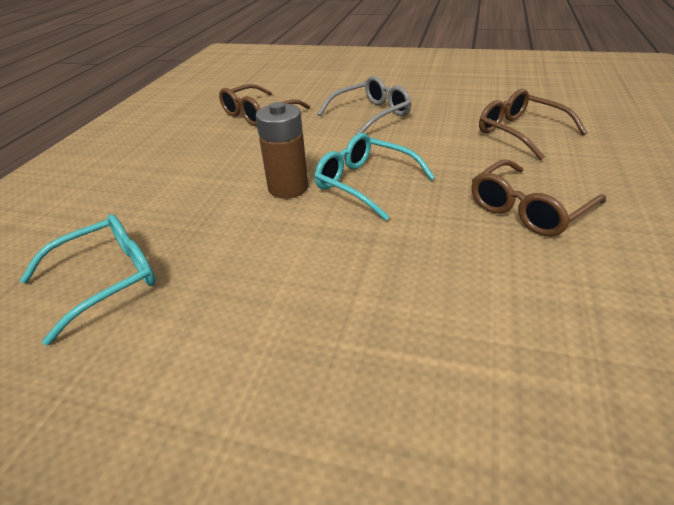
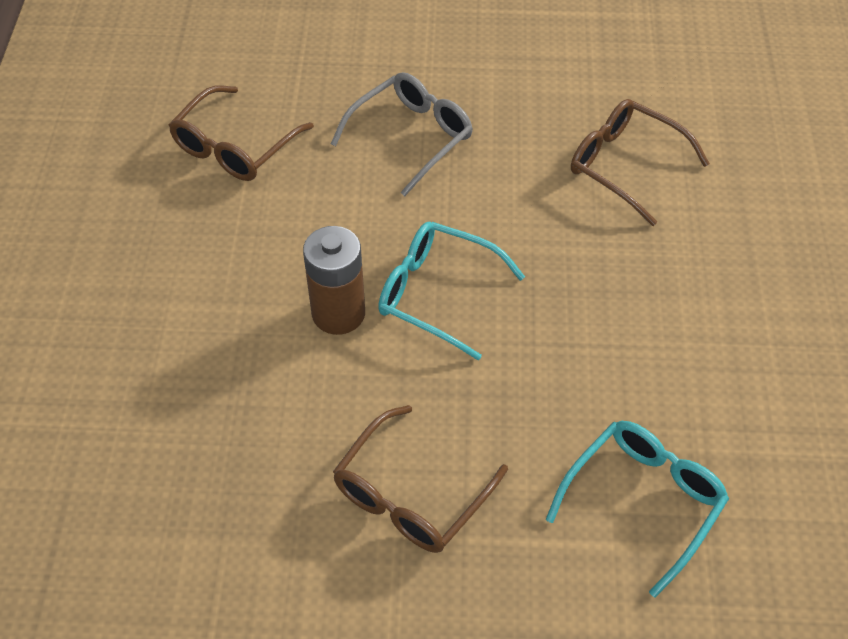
camera: 15 degrees left, 15 degrees up
turquoise glasses [19,214,156,345] -> turquoise glasses moved to [546,421,729,598]
brown glasses [471,159,606,236] -> brown glasses moved to [333,405,508,553]

